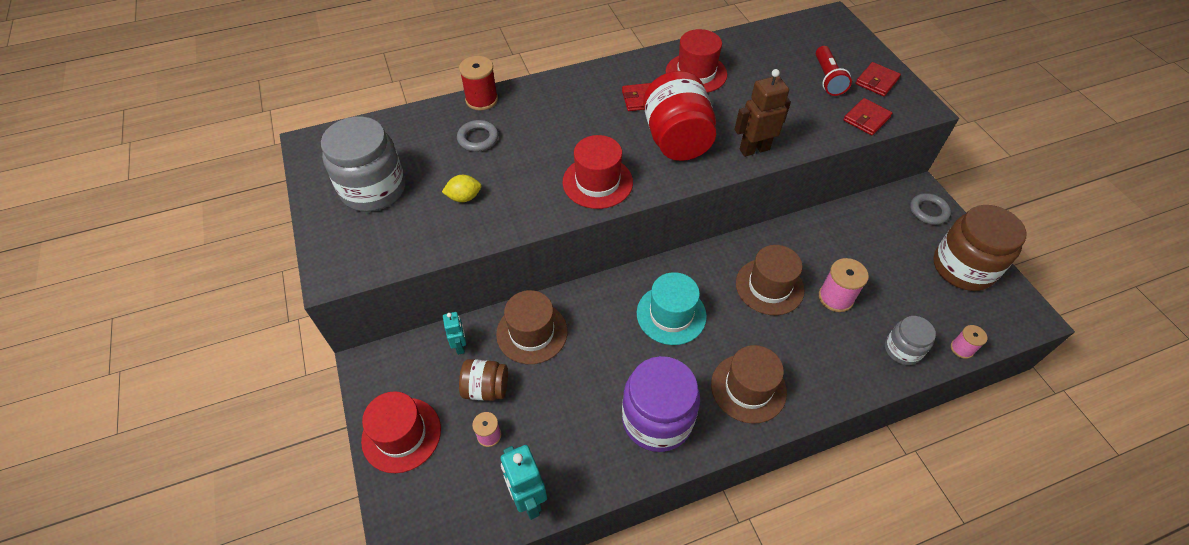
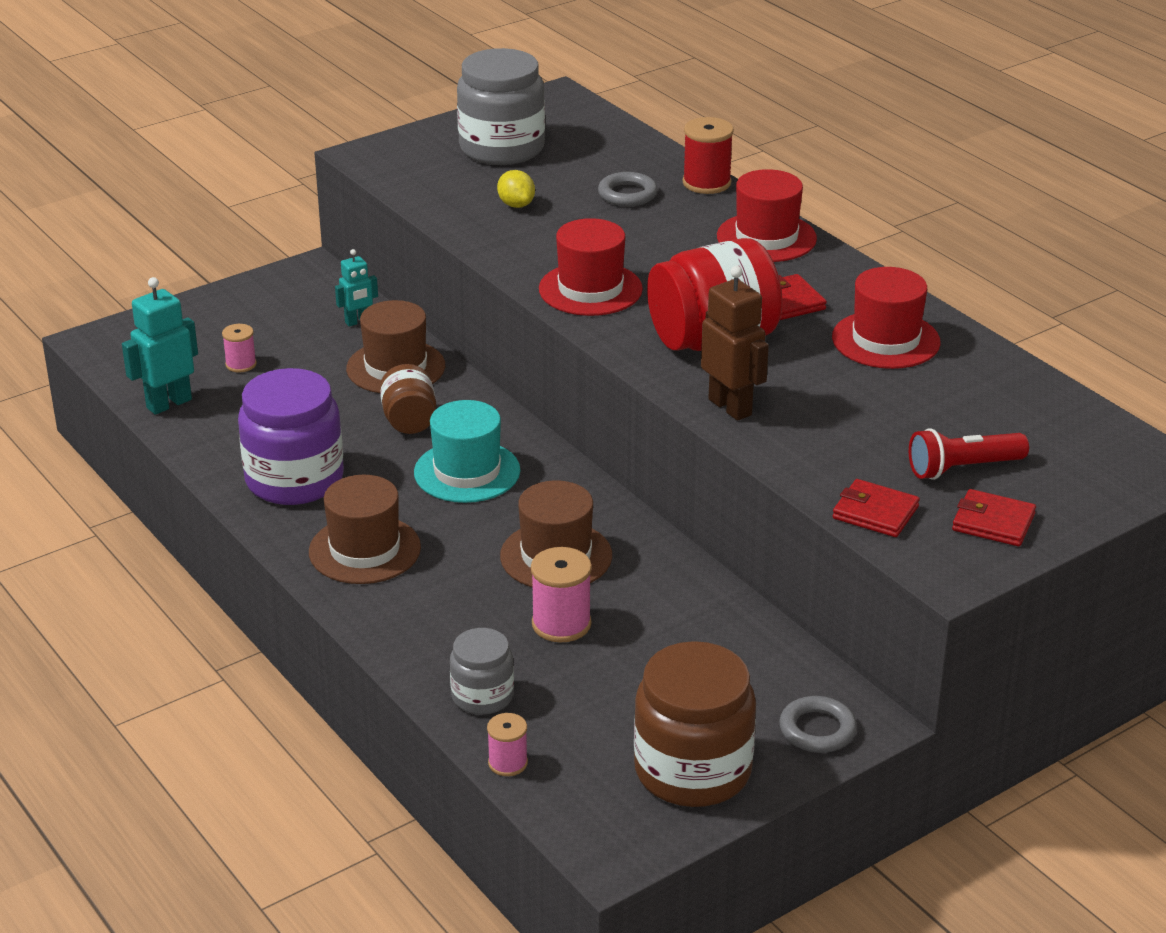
camera: 75 degrees right, 20 degrees down
red hat [361,391,441,473] -> red hat moved to [717,169,817,262]
brown jar [459,359,508,401] -> brown jar moved to [380,364,436,434]

